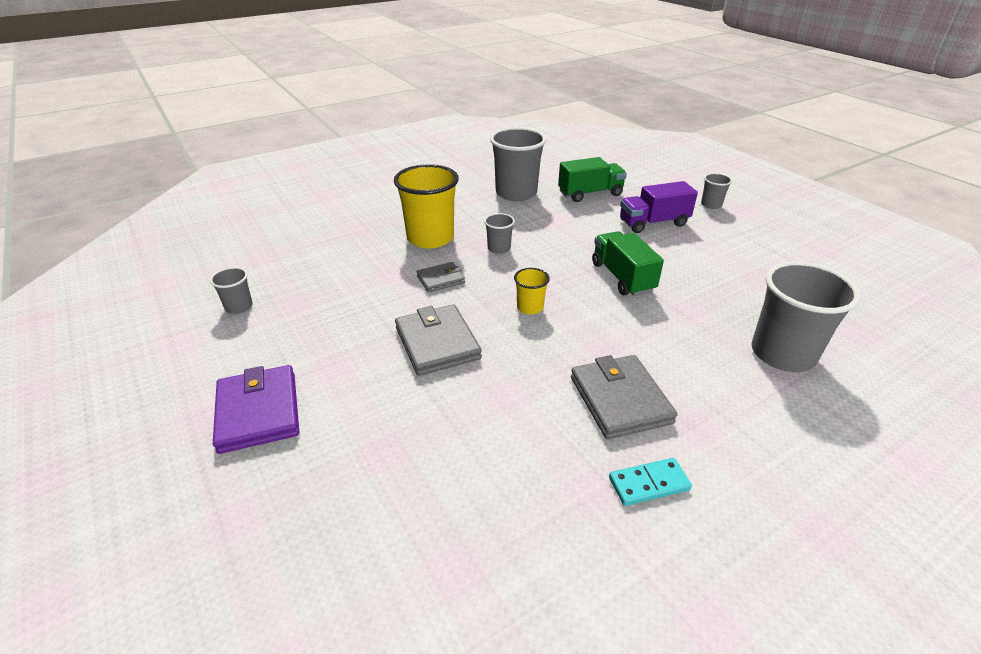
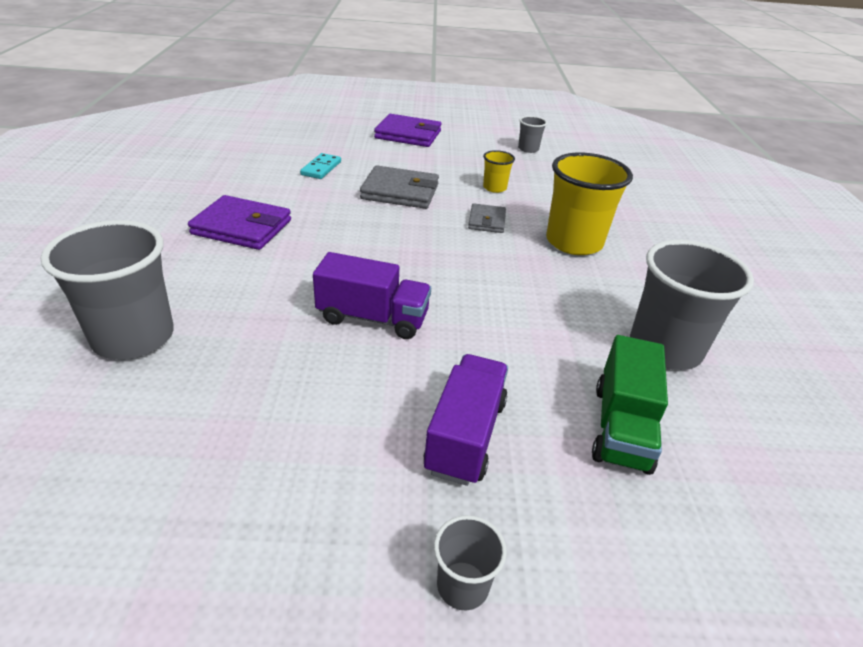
camera: 120 degrees right, 0 degrees up
grey cup [484,213,515,254] -> none
yellow cup [514,268,550,315] -> yellow cup moved to [483,150,515,193]
grey wallet [571,355,677,439] -> purple wallet [188,195,291,250]
green truck [592,231,664,296] -> purple truck [313,252,431,339]
turquoise domino [609,458,692,506] -> turquoise domino moved to [300,153,341,179]

